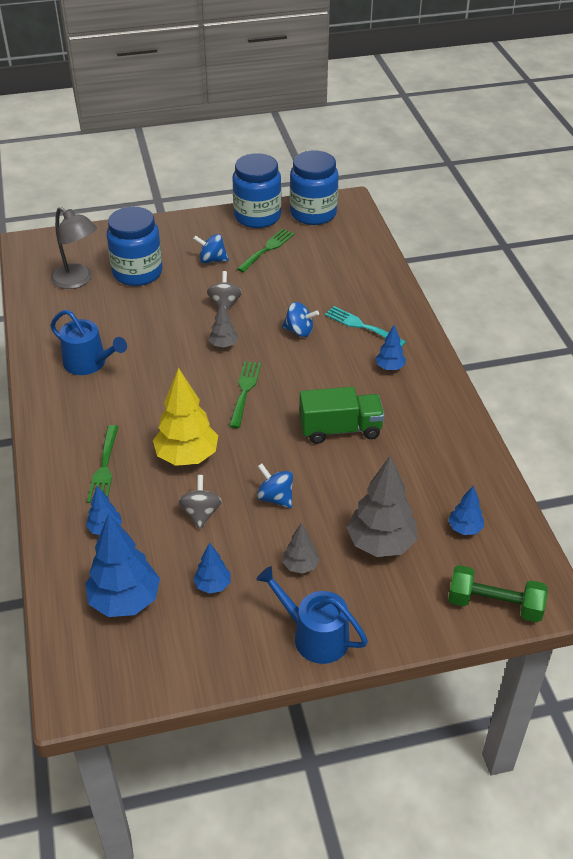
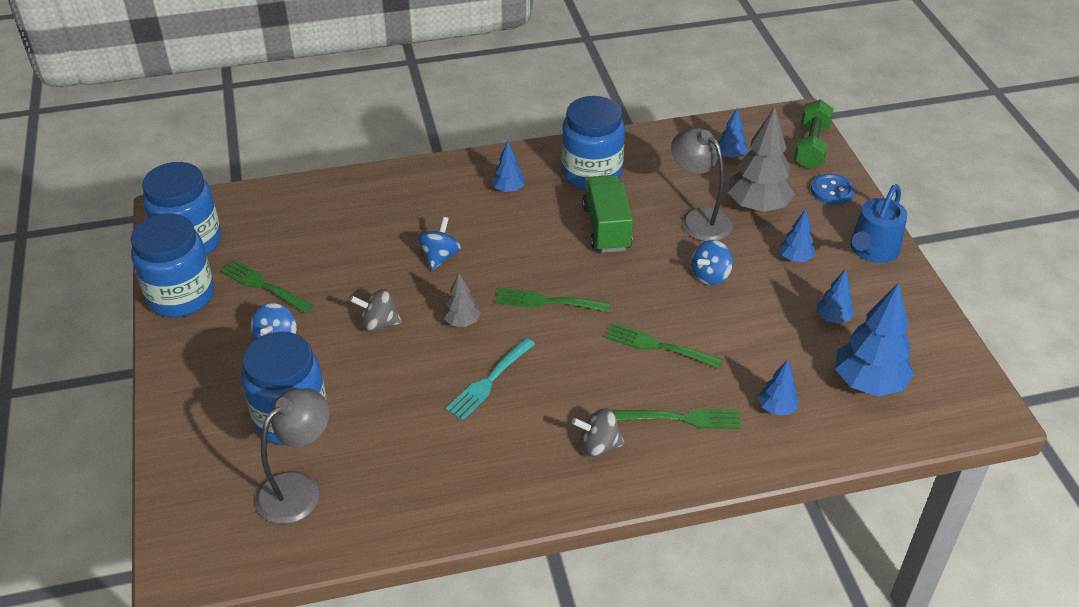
camera: 90 degrees left, 0 degrees up
blue watering can [50,310,127,375] -> none
yellow tree [153,368,218,466] -> green fork [605,323,723,369]
grey spinning top [178,475,222,529] -> grey spinning top moved to [572,408,625,457]
grey tree [283,523,319,574] -> blue tree [779,209,815,262]
turquoise fork [325,306,406,347] -> turquoise fork moved to [445,338,535,420]
none -> blue jar [562,96,625,190]
none -> grey lamp [671,128,733,241]
none -> blue button [811,174,855,205]

